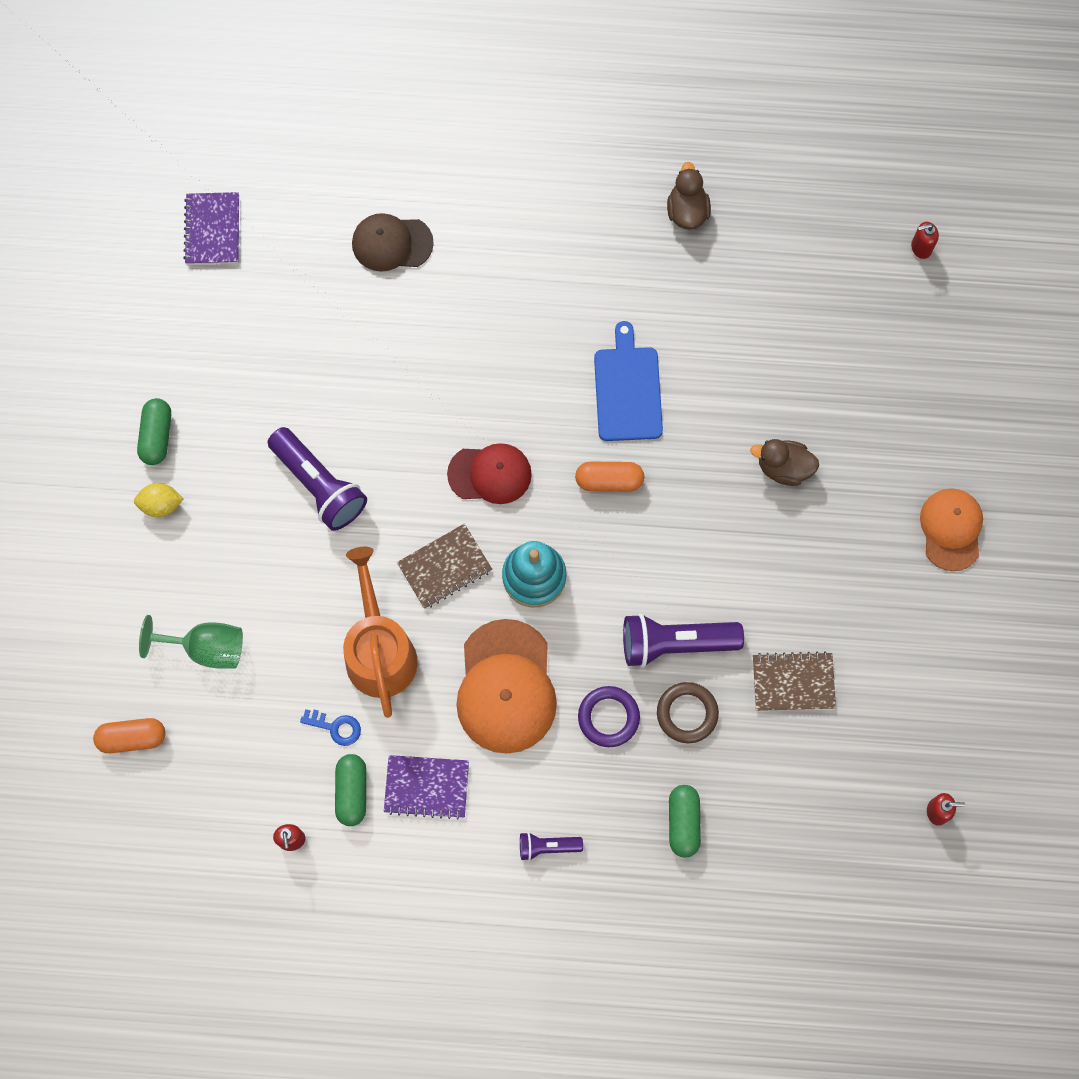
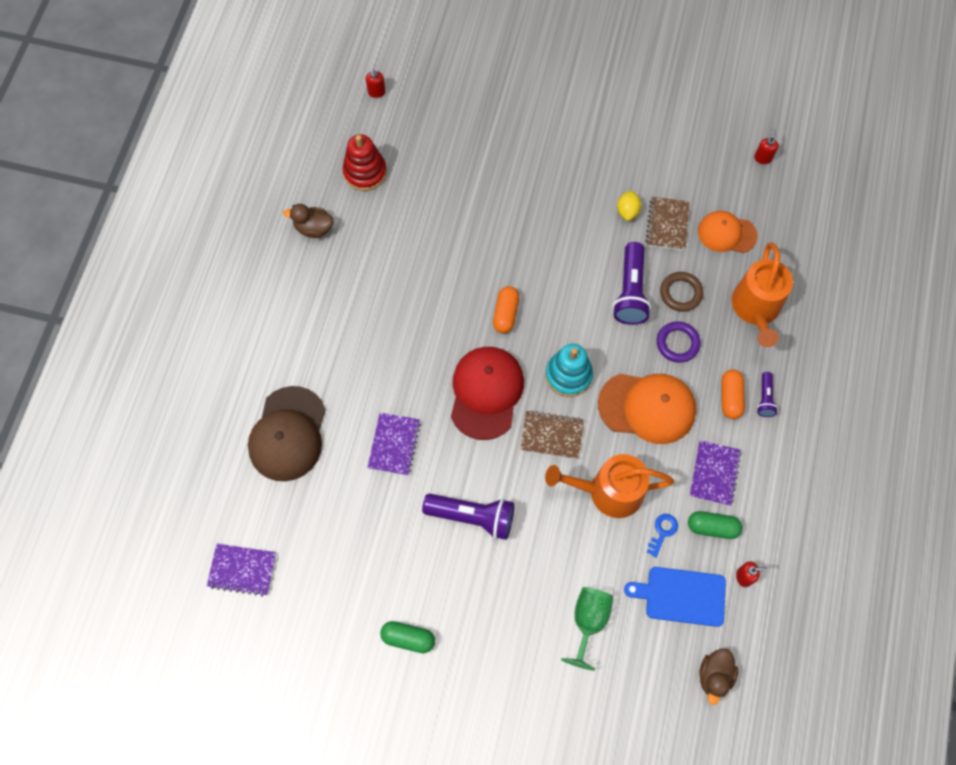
camera: 80 degrees left, 5 degrees down
orange capsule [93,718,166,753] -> orange capsule moved to [721,369,745,419]
yellow lemon [134,483,184,517] -> yellow lemon moved to [617,190,641,221]
purple flashlight [267,427,367,531] -> purple flashlight turned 45 degrees clockwise [422,494,514,540]
brown cap [352,213,434,271] -> brown cap [248,386,326,481], size x1.56
brown notebook [397,524,492,609] -> brown notebook turned 60 degrees counterclockwise [520,410,584,459]
red cap [447,443,532,504] -> red cap [451,347,524,440], size x1.56
blue cutting board [594,321,663,441] -> blue cutting board moved to [624,567,726,627]
green capsule [669,785,701,858] -> orange watering can [732,242,793,347]
brown duck [750,439,819,486] -> brown duck moved to [699,648,738,705]
orange cap [920,488,983,571] -> orange cap moved to [698,211,758,253]
none -> red stacking toy [342,134,387,191]
none -> purple notebook [367,413,421,476]

